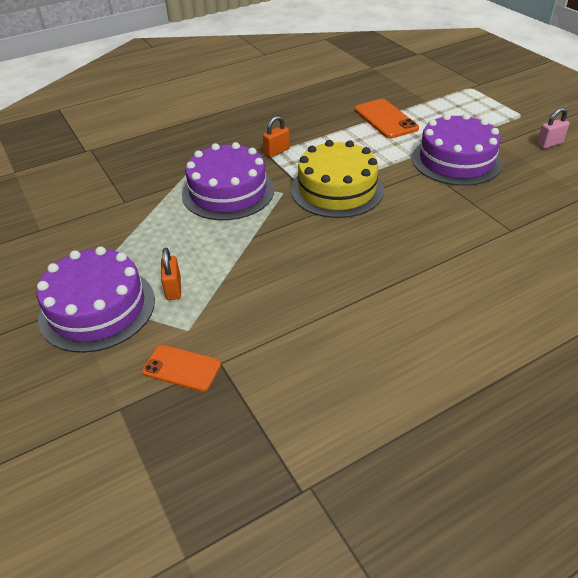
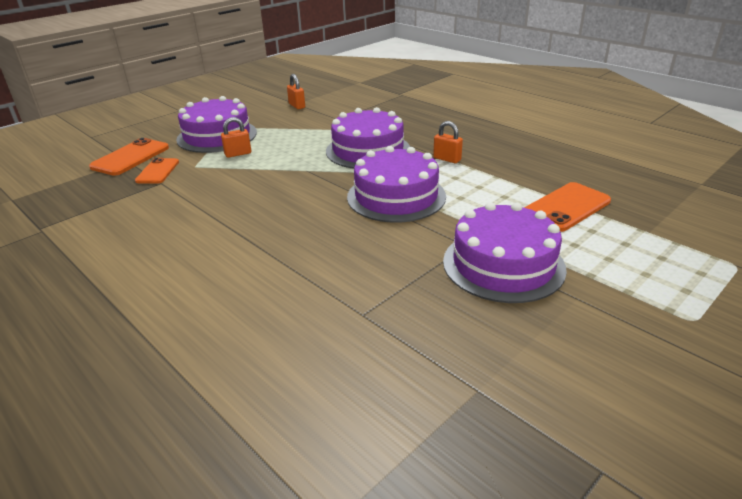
camera: 75 degrees right, 10 degrees down
yellow cake [291,140,384,218] -> purple cake [347,146,446,223]
pink padlock [537,108,569,149] -> none
none -> orange phone [89,138,169,176]
none -> orange padlock [287,74,305,109]

